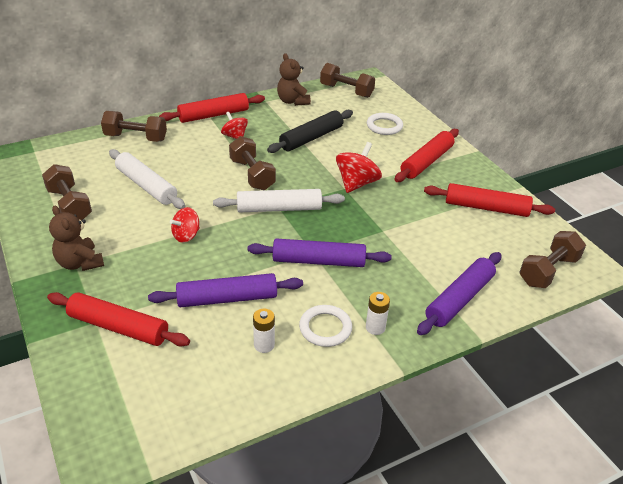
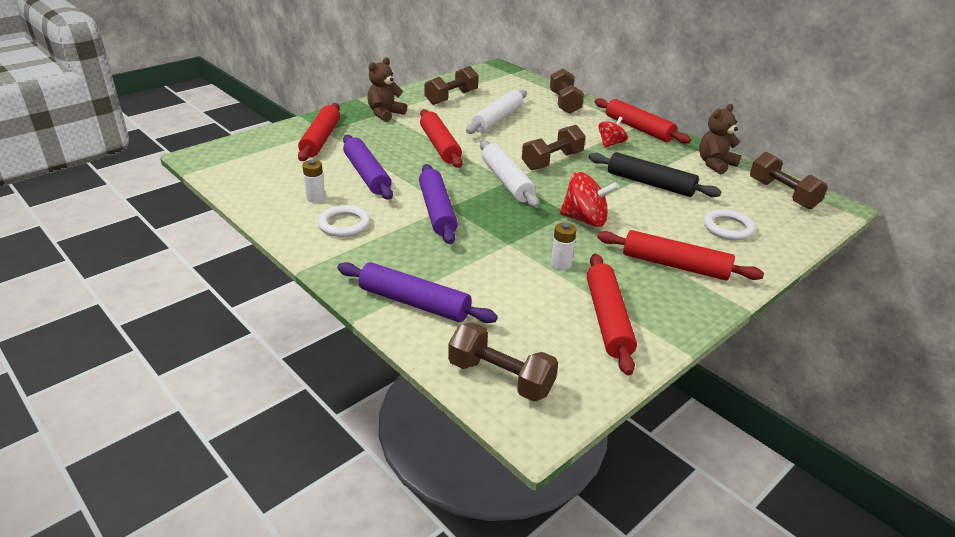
camera: 75 degrees right, 5 degrees down
red spinning top [170,207,200,243] -> red rolling pin [420,109,463,168]
brown dumbbell [320,63,375,98] -> brown dumbbell turned 45 degrees counterclockwise [750,152,828,209]
white battery [366,292,390,335] -> white battery moved to [551,222,577,270]

